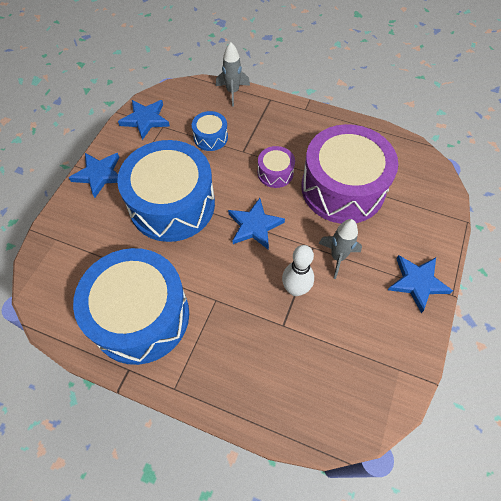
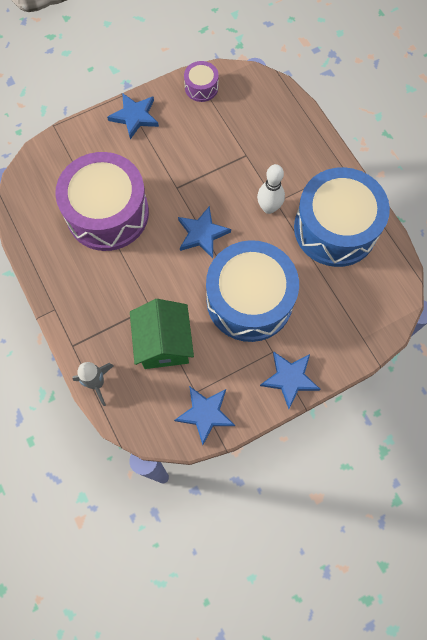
camera: 140 degrees left, 10 degrees up
blue drum [192,111,228,151] -> green house [130,299,194,369]
purple drum [258,146,295,188] -> purple drum moved to [184,61,219,102]
white bowling pin [282,245,314,296] -> white bowling pin moved to [257,164,285,214]
grey rocket [319,219,362,279] -> none

